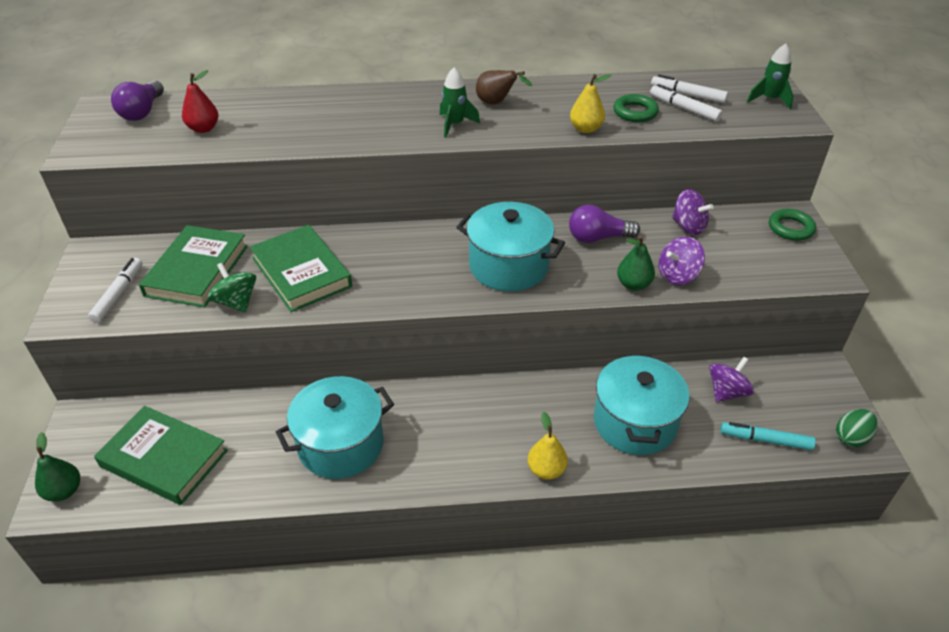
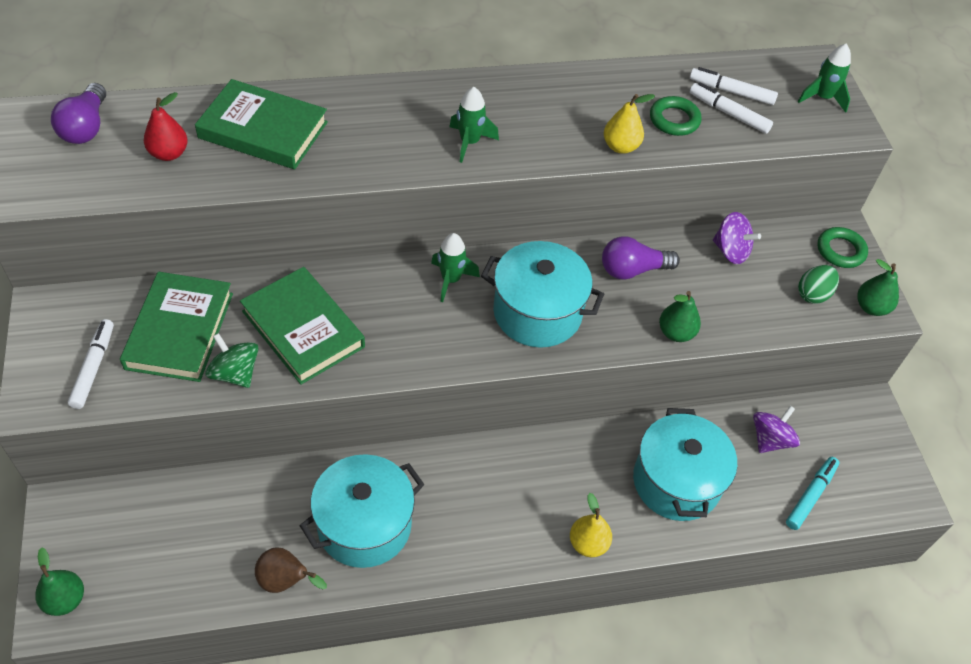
camera: 10 degrees left, 10 degrees up
green book [94,406,228,505] -> green book moved to [195,79,328,169]
brown pear [476,70,532,104] -> brown pear moved to [255,547,327,593]
purple spinning top [659,237,705,285] -> none
turquoise marker [720,422,816,450] -> turquoise marker turned 120 degrees clockwise [786,457,839,530]
green egg [836,409,877,447] -> green egg moved to [798,265,839,304]
none -> green rocket [431,233,480,302]
none -> green pear [857,259,899,316]

